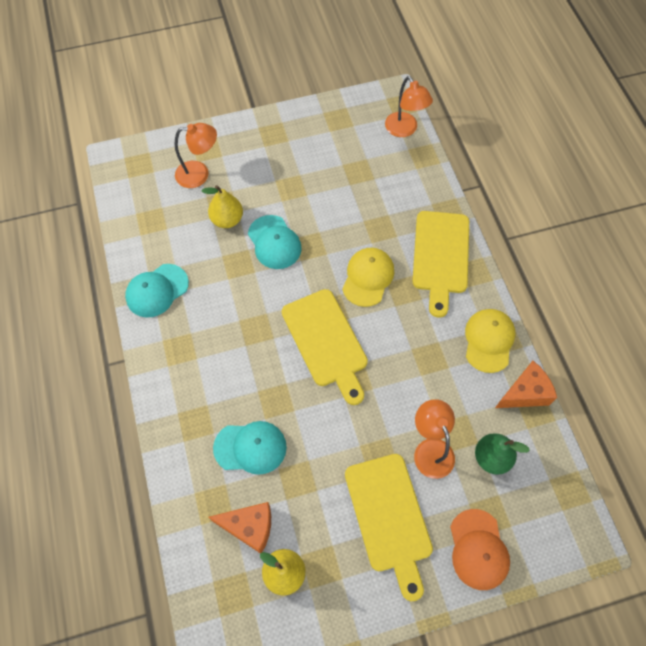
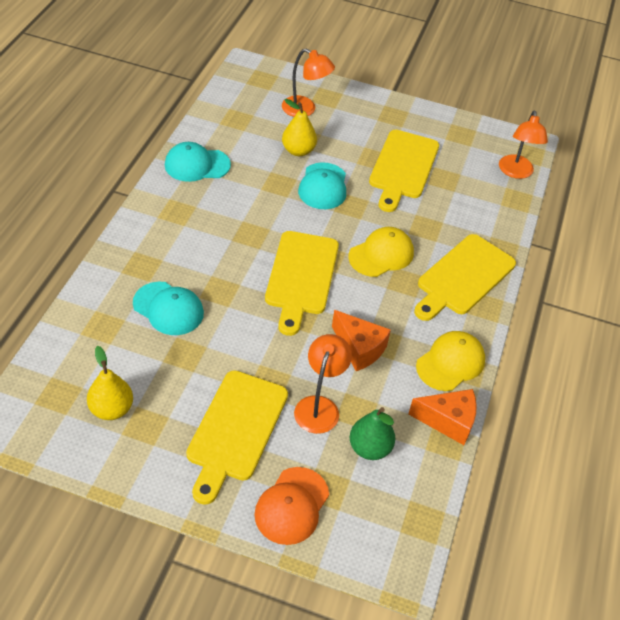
camera: 30 degrees right, 15 degrees down
orange cheese [208,502,271,553] -> orange cheese moved to [332,310,391,371]
none -> yellow cutting board [369,130,439,212]

